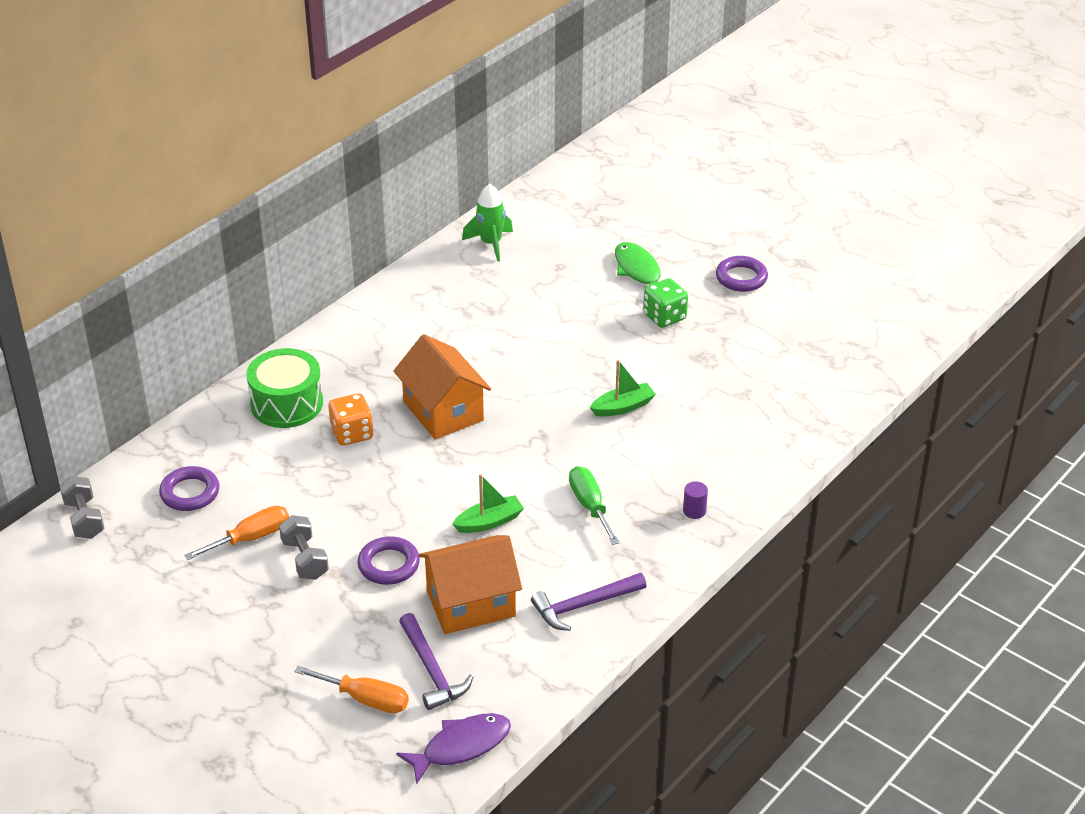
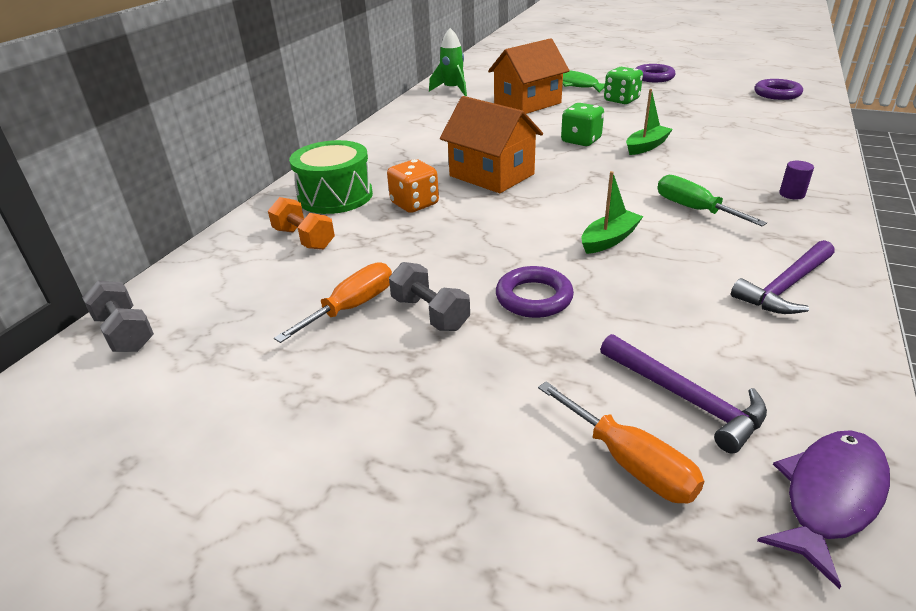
camera: 15 degrees left, 5 degrees down
purple ring [159,466,220,511] -> purple ring moved to [754,79,803,100]
orange screwdriver [294,666,409,713] -> orange screwdriver turned 45 degrees clockwise [538,381,704,503]
orange house [419,535,522,634] -> orange house moved to [488,38,570,114]
none -> orange dumbbell [268,197,335,250]
none -> green dice [561,103,604,146]

